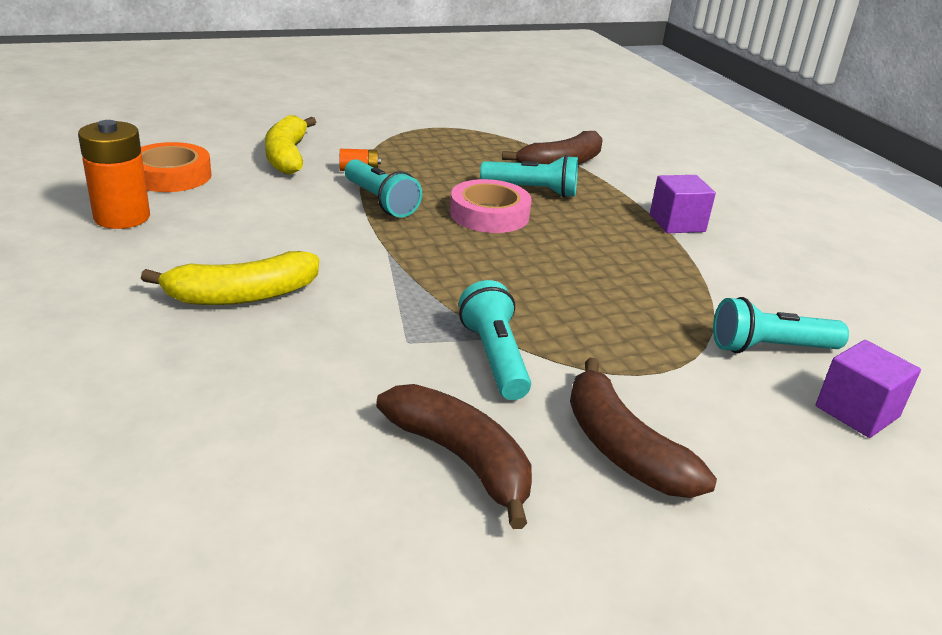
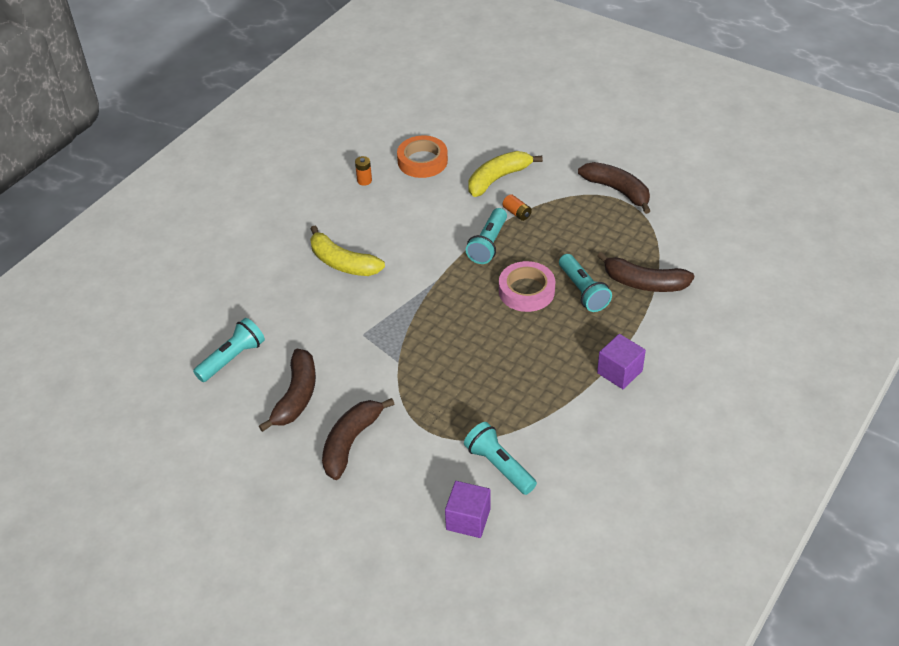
camera: 60 degrees right, 15 degrees up
orange battery [78,120,150,229] -> orange battery [355,156,372,186], size x0.48
turquoise flashlight [459,280,531,400] -> turquoise flashlight moved to [193,318,265,382]
none -> brown banana [578,162,650,214]

